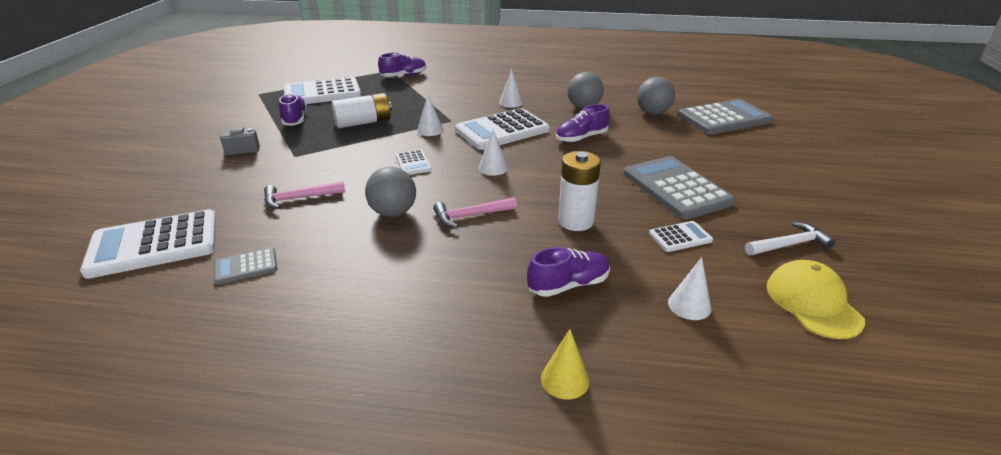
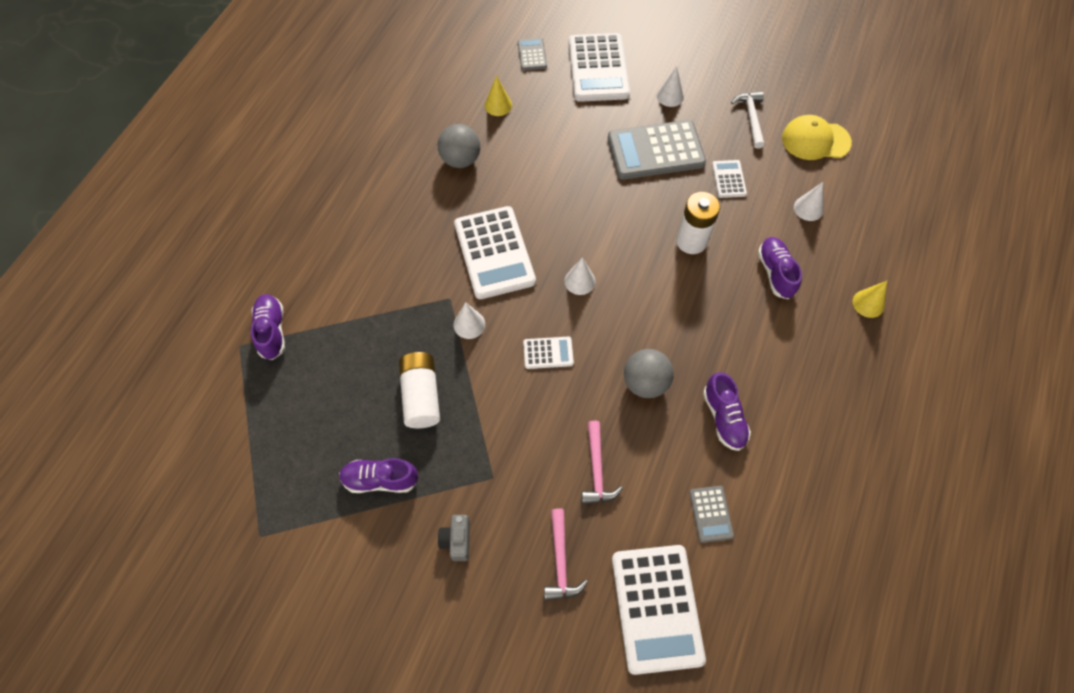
camera: 75 degrees left, 30 degrees up
white calculator [284,77,361,104] -> white calculator moved to [569,33,630,102]
pink hammer [433,197,517,228] -> pink hammer moved to [544,508,588,600]
white cone [499,69,523,108] -> white cone moved to [657,66,684,107]
purple shoe [556,104,610,143] -> purple shoe moved to [703,372,751,451]
grey ball [637,77,675,115] -> yellow cone [485,76,512,116]
grey calculator [678,99,773,135] -> grey calculator [518,38,547,71], size x0.48

